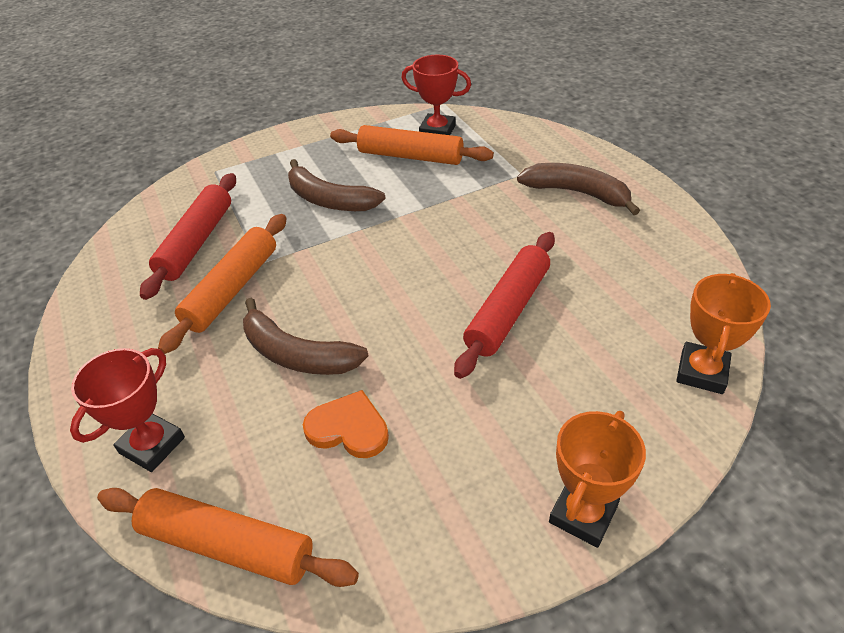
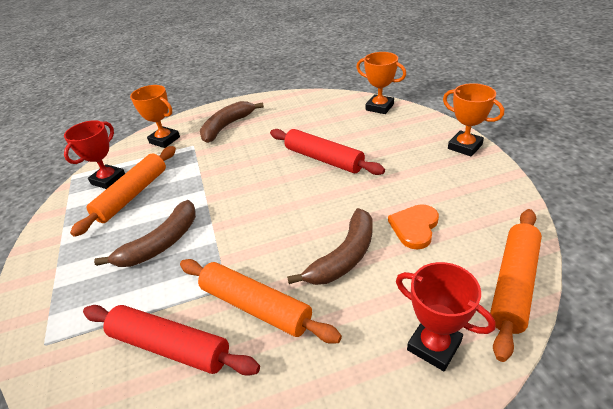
camera: 80 degrees left, 5 degrees down
none -> orange trophy [130,85,180,148]

